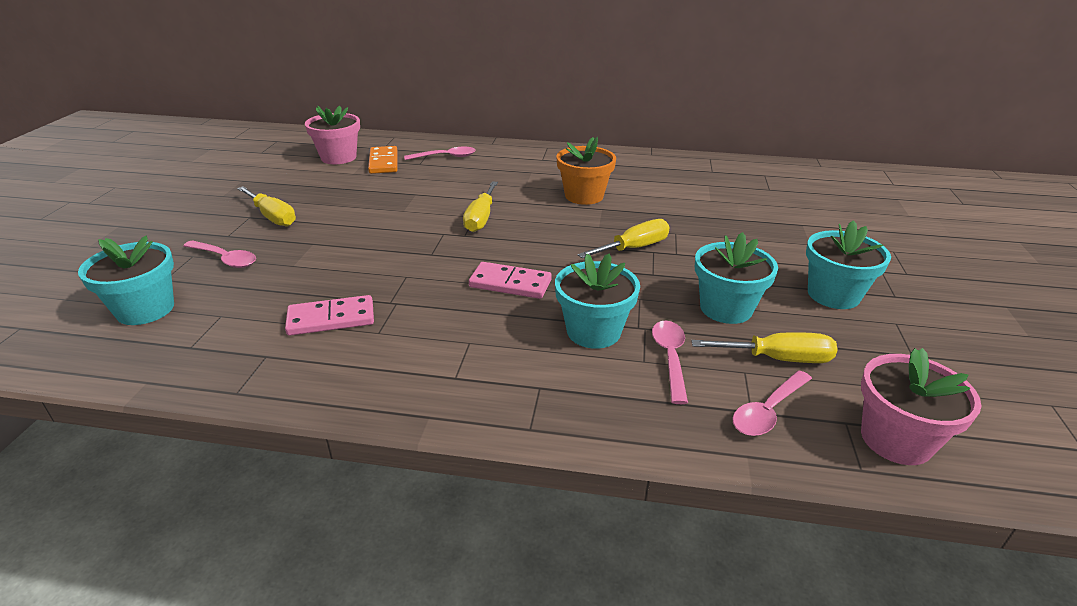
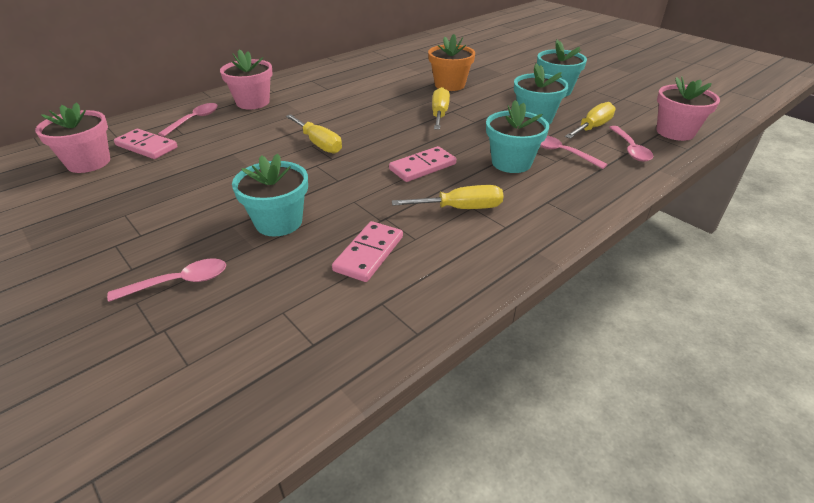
camera: 50 degrees left, 5 degrees up
turquoise flower pot [78,235,174,325] -> turquoise flower pot moved to [232,154,308,236]
yellow screwdriver [237,186,296,226] -> yellow screwdriver moved to [392,185,503,209]
orange domino [368,146,398,174] -> pink domino [114,129,178,159]
orange flower pot [556,137,616,205] -> orange flower pot moved to [428,34,475,91]
none -> pink flower pot [220,49,273,109]

